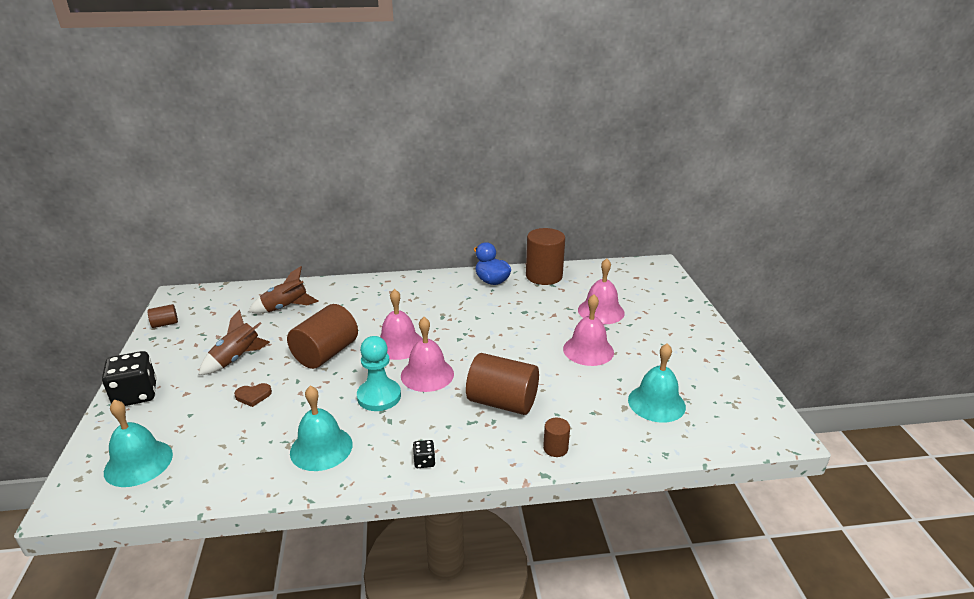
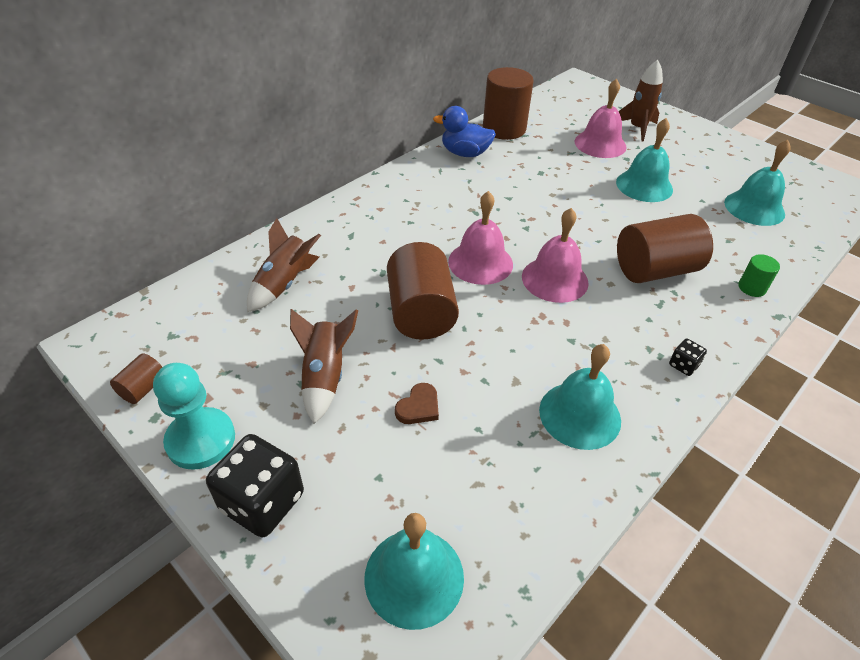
camera: 40 degrees left, 15 degrees up
turquoise pawn [357,336,401,411] -> turquoise pawn moved to [153,363,235,470]
brown cylinder [543,418,570,457] -> green cylinder [738,254,780,297]
pink bell [563,294,614,366] -> turquoise bell [616,118,673,202]
none -> brown rocket [619,60,663,142]

